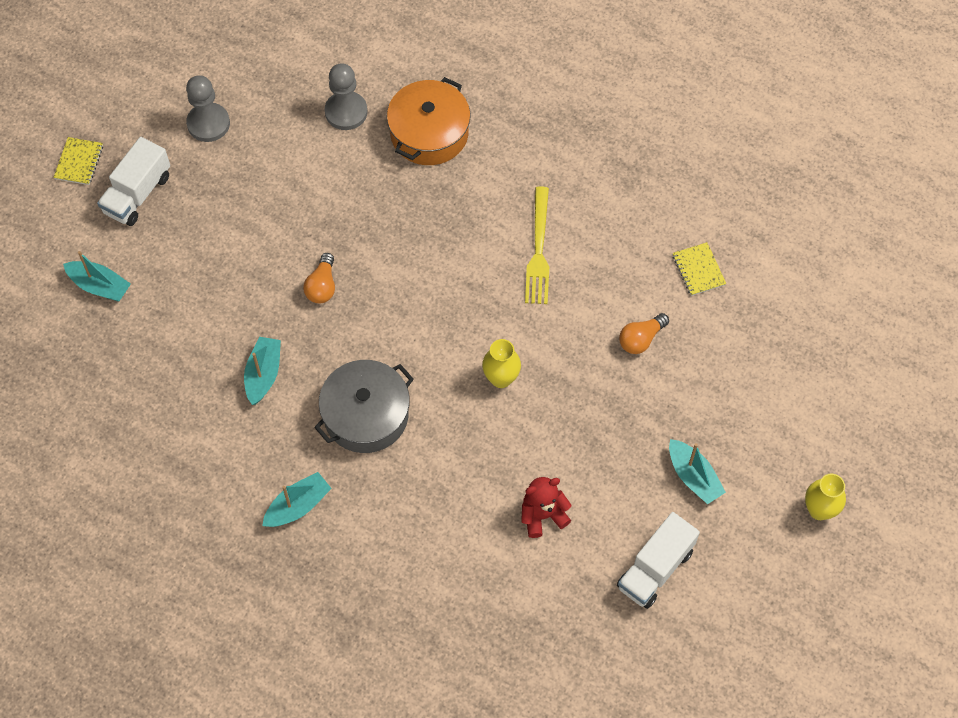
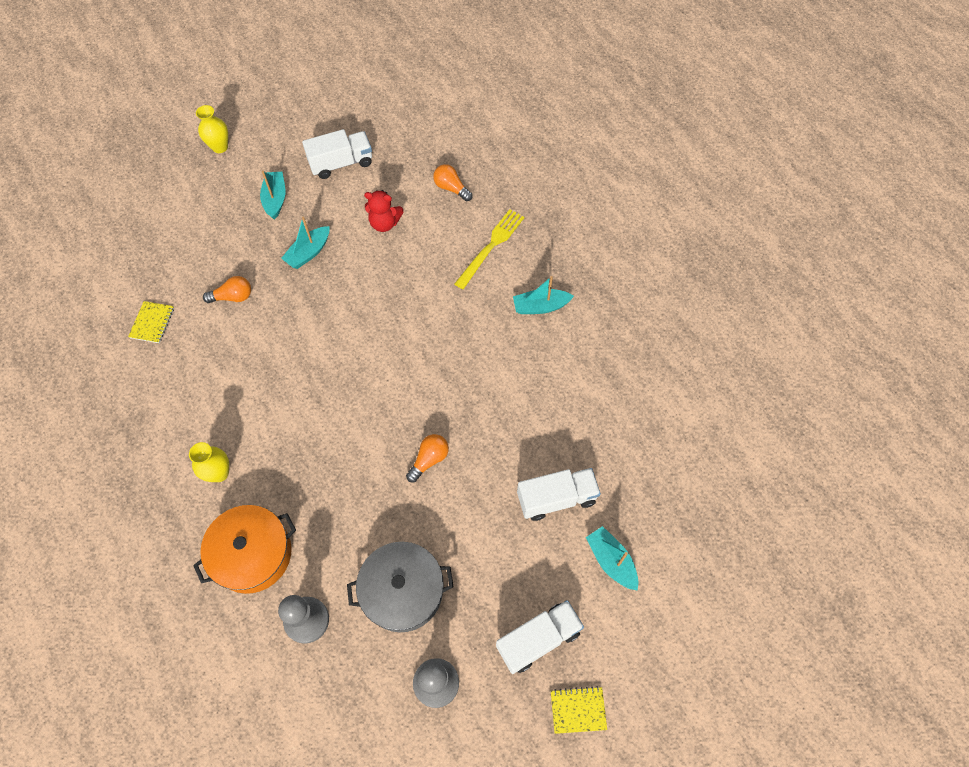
camera: 150 degrees left, 0 degrees up
yellow notebook [53,137,103,185] -> yellow notebook turned 45 degrees clockwise [551,686,607,734]
turquoise boat [244,337,281,405] -> turquoise boat moved to [281,217,329,269]
grey pot [314,360,414,453] -> grey pot moved to [347,542,454,632]
yellow vase [482,339,521,388] -> yellow vase moved to [189,442,229,482]
yellow fork [525,186,549,304] -> yellow fork moved to [454,209,525,289]
none -> orange light bulb [433,164,472,201]
none -> white truck [517,468,601,521]

